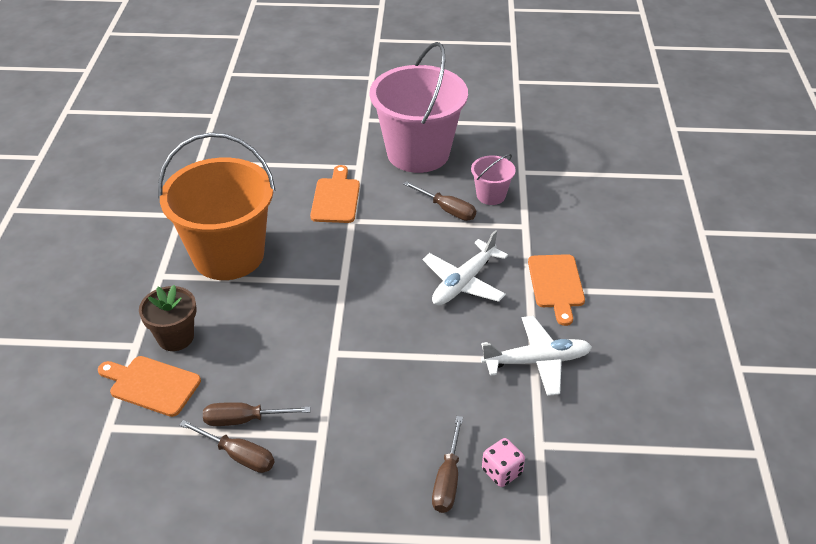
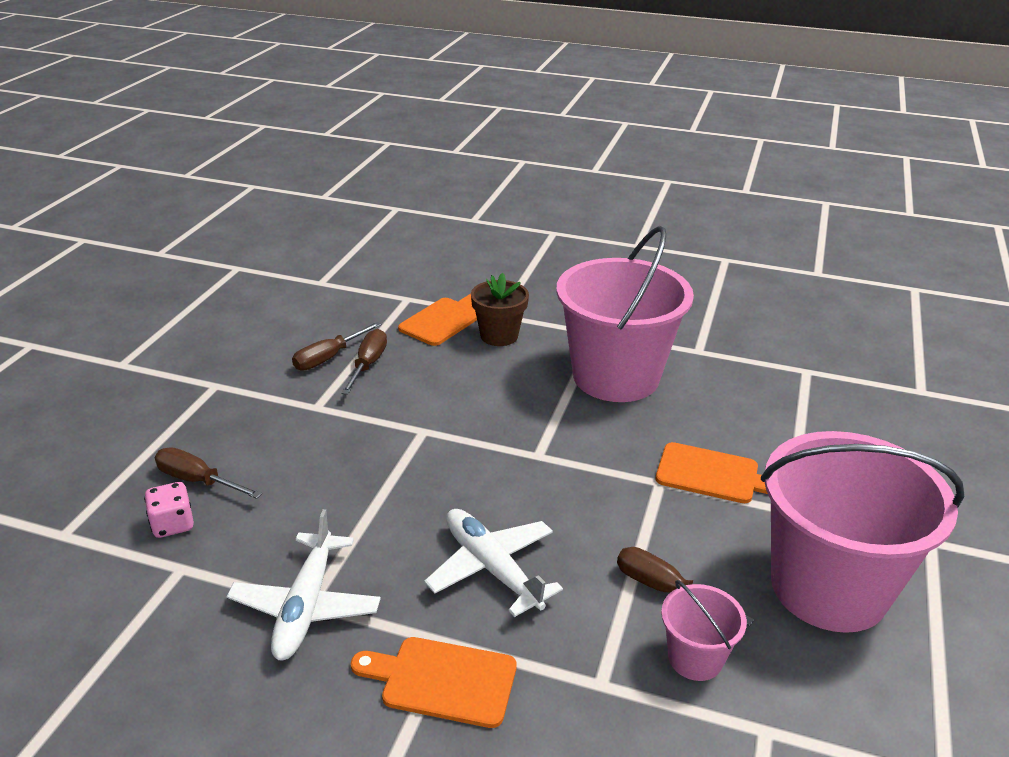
camera: 105 degrees right, 10 degrees down
orange bucket [158,132,276,280] -> pink bucket [556,226,694,402]
brown screwdriver [403,181,476,221] -> brown screwdriver turned 75 degrees clockwise [617,547,754,626]

